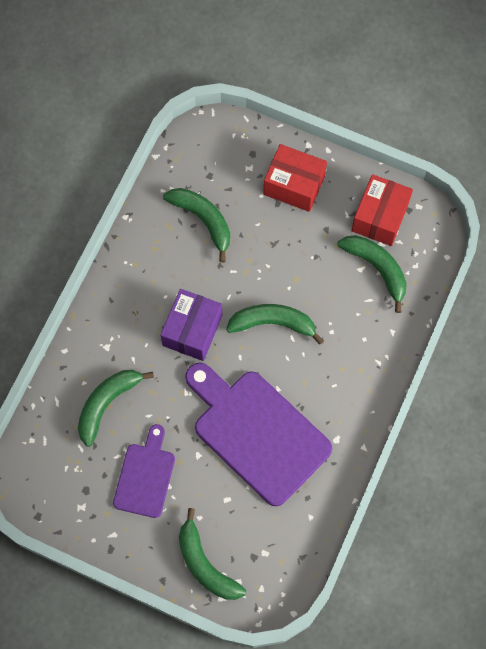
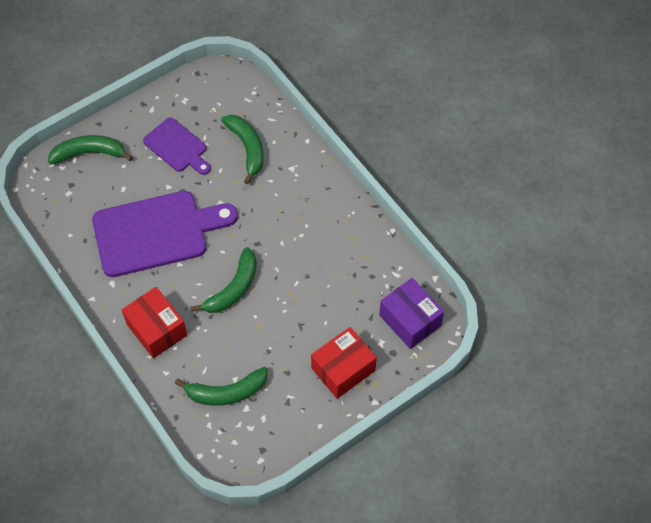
camera: 120 degrees right, 10 degrees down
purple box [160,289,222,361] -> purple box moved to [379,278,444,349]
green banana [163,188,230,262] -> none
red box [352,174,413,246] -> red box moved to [122,287,187,358]

